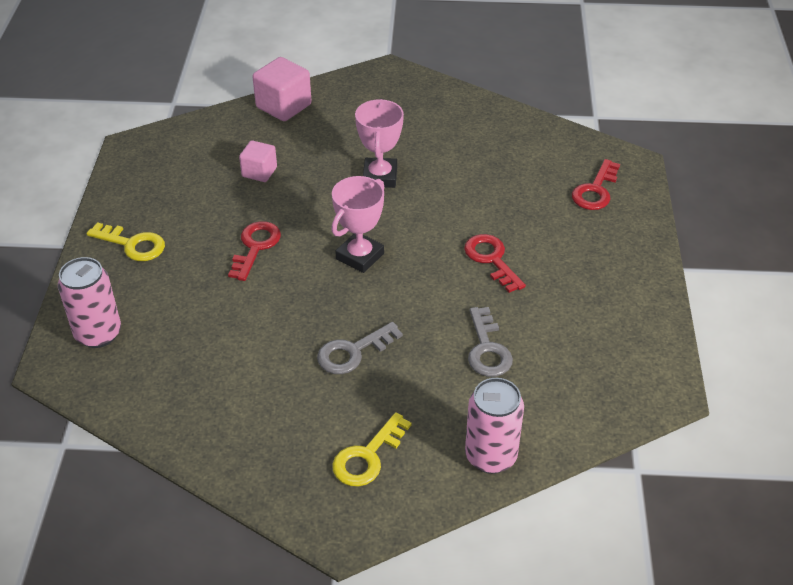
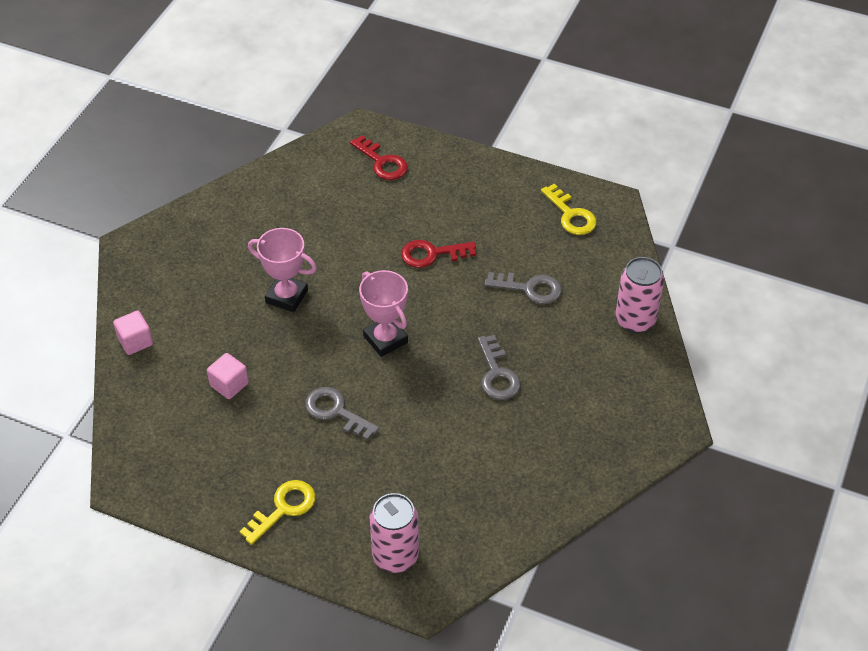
camera: 70 degrees left, 5 degrees up
red key [228,221,281,281] -> grey key [305,387,379,440]
pink cube [253,57,311,121] -> pink cube [113,311,153,355], size x0.63
yellow key [332,412,412,487] -> yellow key moved to [541,184,597,235]

